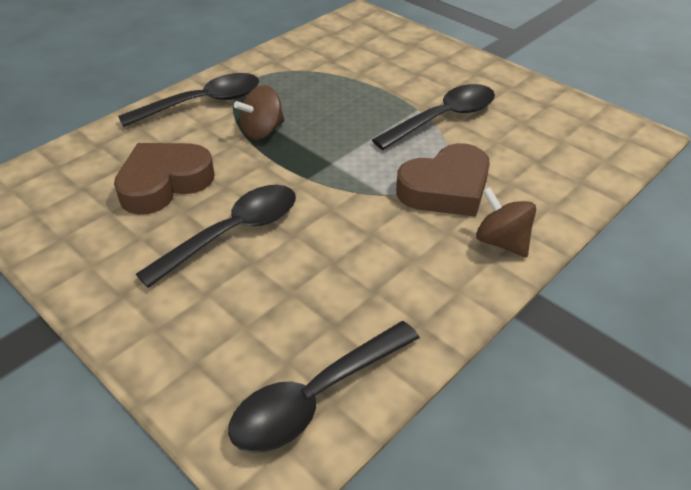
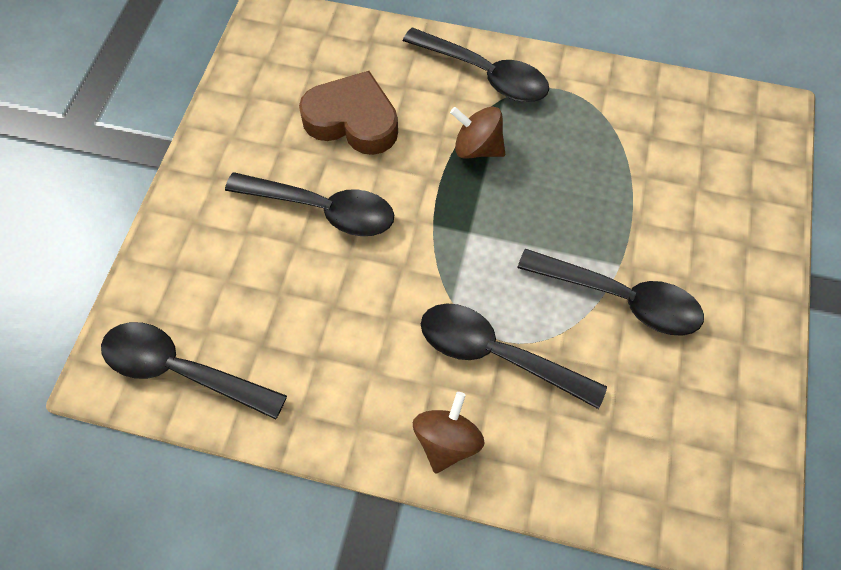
camera: 60 degrees right, 20 degrees up
brown heart [396,143,490,217] -> black spoon [421,303,607,409]

